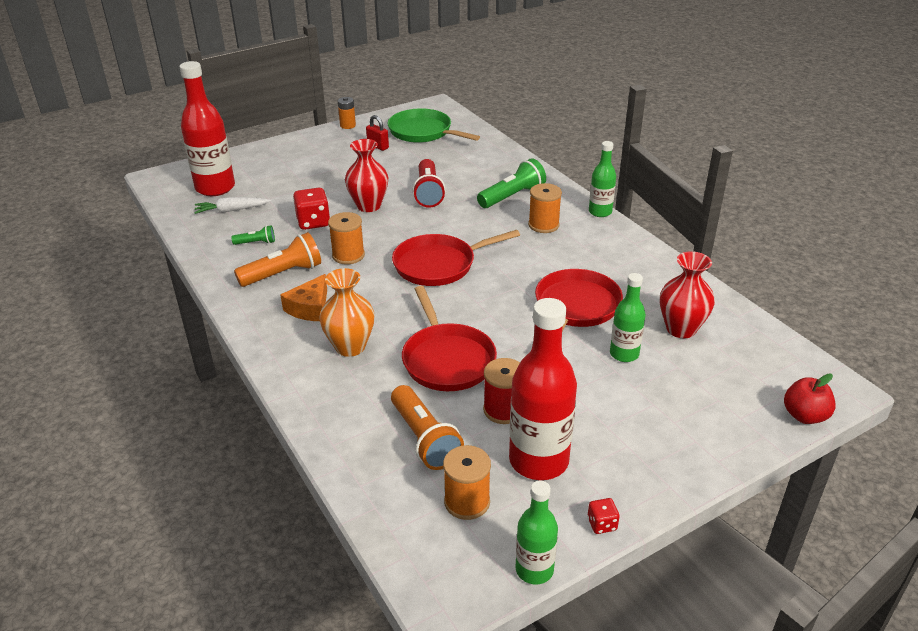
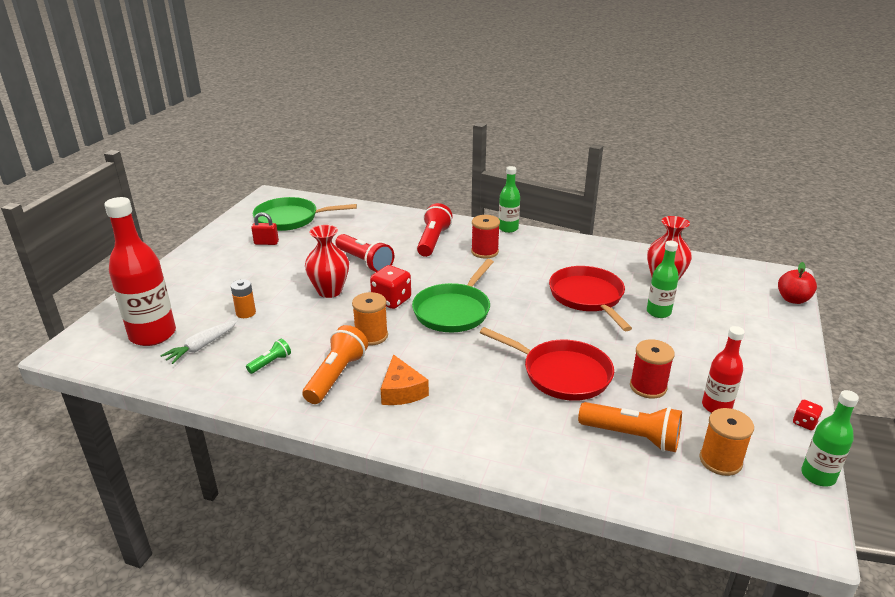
camera: 40 degrees left, 5 degrees down
red dice [293,188,330,230] -> red dice moved to [370,265,411,309]
orange vase [319,268,374,357] -> none
orange battery [338,97,356,129] -> orange battery moved to [231,279,256,318]
red pan [392,230,520,286] -> green pan [412,259,494,332]
green flashlight [477,158,546,208] -> red flashlight [417,203,453,257]
red bottle [509,298,577,480] -> red bottle [702,326,745,413], size x0.56
orange spool [528,183,562,233] -> red spool [471,215,500,258]

